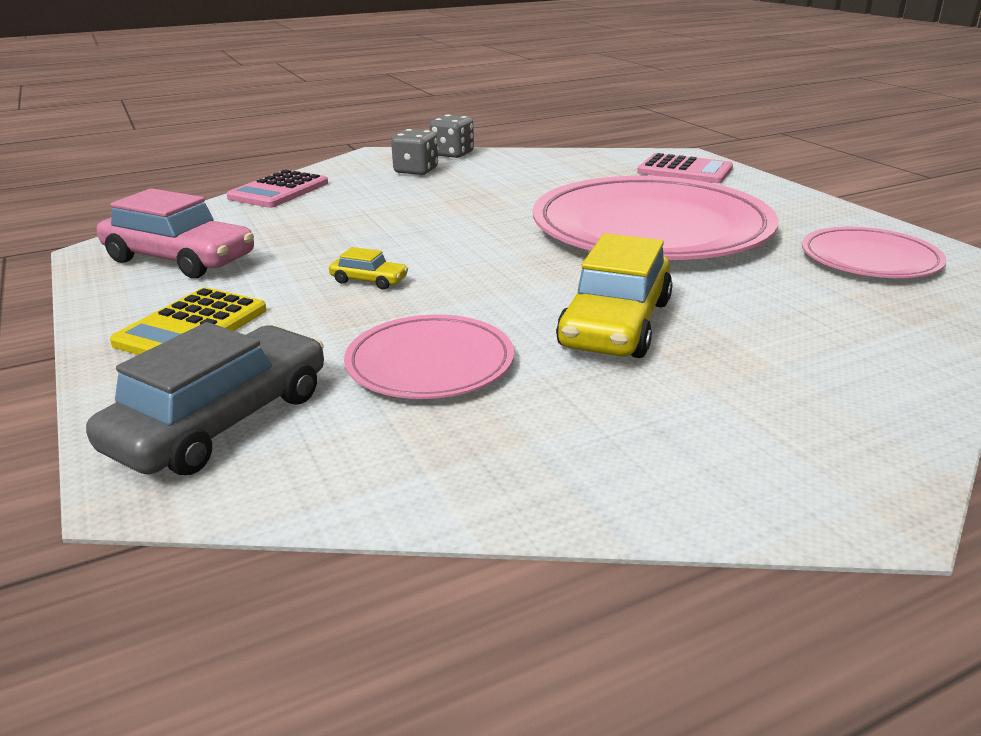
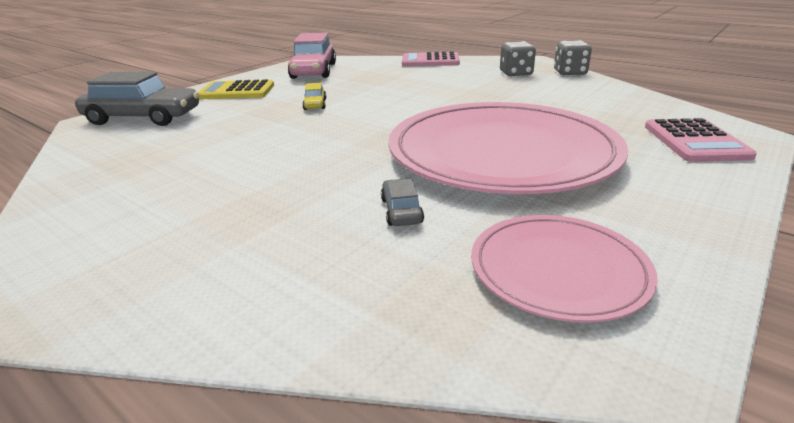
camera: 65 degrees right, 0 degrees up
pink plate [344,314,514,399] -> none
yellow car [556,233,673,358] -> none
none -> grey car [381,179,424,226]

